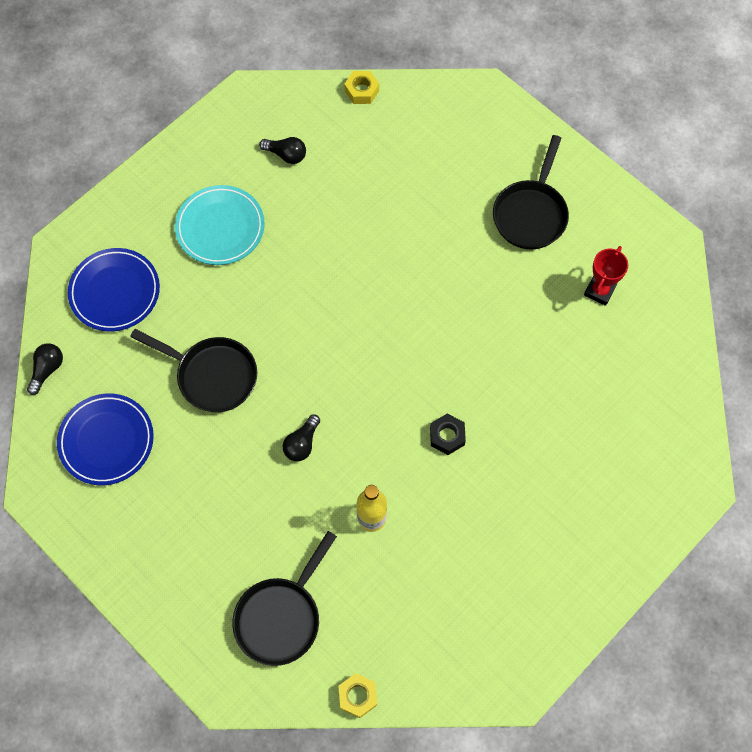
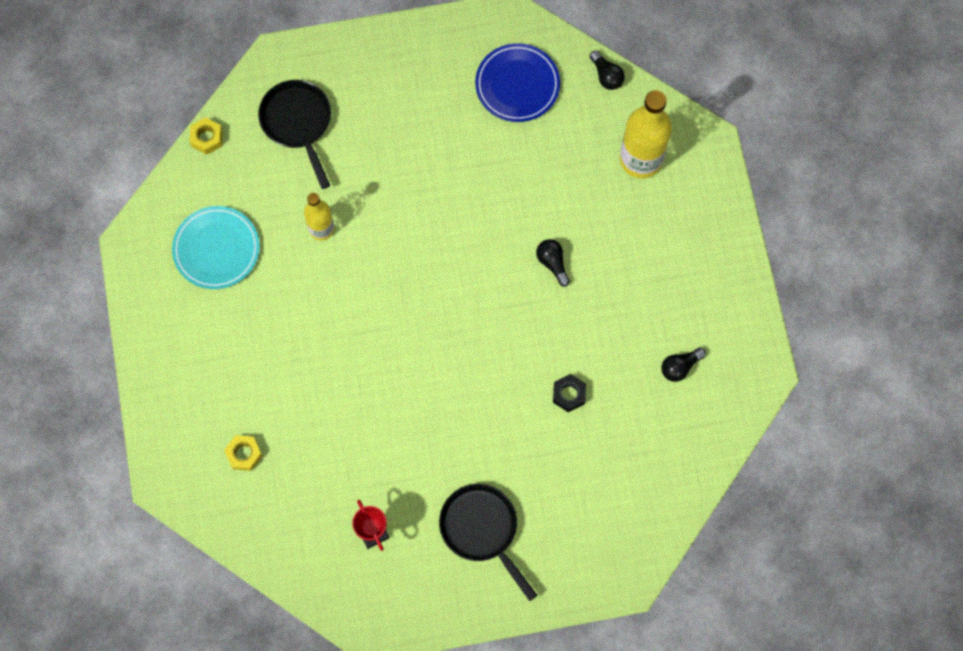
camera: 125 degrees right, 5 degrees up
blue plate [68,248,160,332] -> yellow bottle [620,90,672,179]
black pan [130,329,257,412] -> none
turquoise plate [175,185,265,265] -> turquoise plate moved to [172,206,260,289]
black light bulb [283,414,320,461] -> black light bulb moved to [536,239,570,287]
yellow nut [344,71,379,104] -> yellow nut moved to [224,435,263,471]
black nut [430,414,466,455] -> black nut moved to [553,374,586,412]

